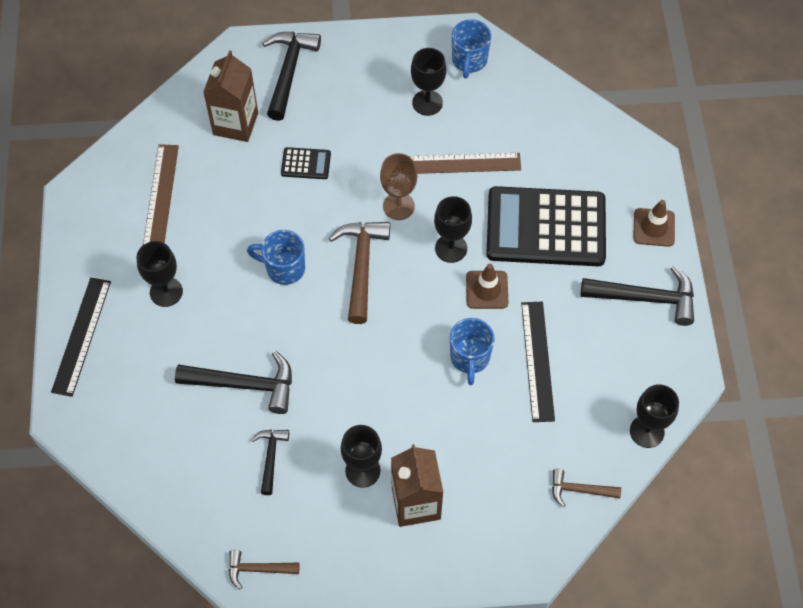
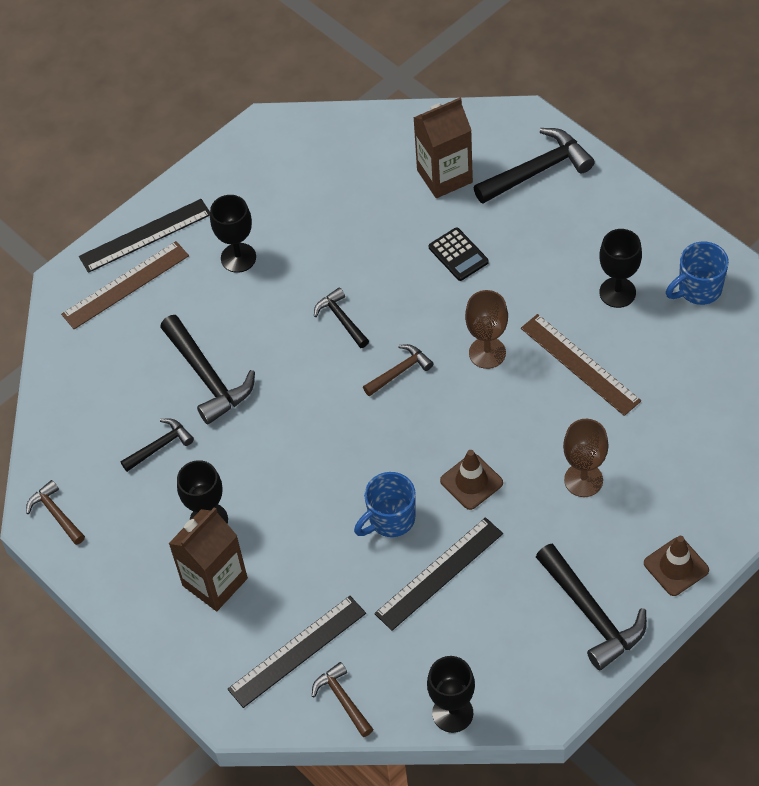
camera: 55 degrees right, 5 degrees down
brown ruler [143,144,179,245] -> brown ruler moved to [61,241,189,329]
blue mug [247,230,305,285] -> black hammer [314,287,369,348]
brown hammer [329,222,390,324] -> brown hammer [363,344,434,396], size x0.57
black goblet [434,196,472,263] -> none
black calculator [486,186,606,266] -> brown goblet [563,419,608,497]
none -> black ruler [228,596,366,708]

